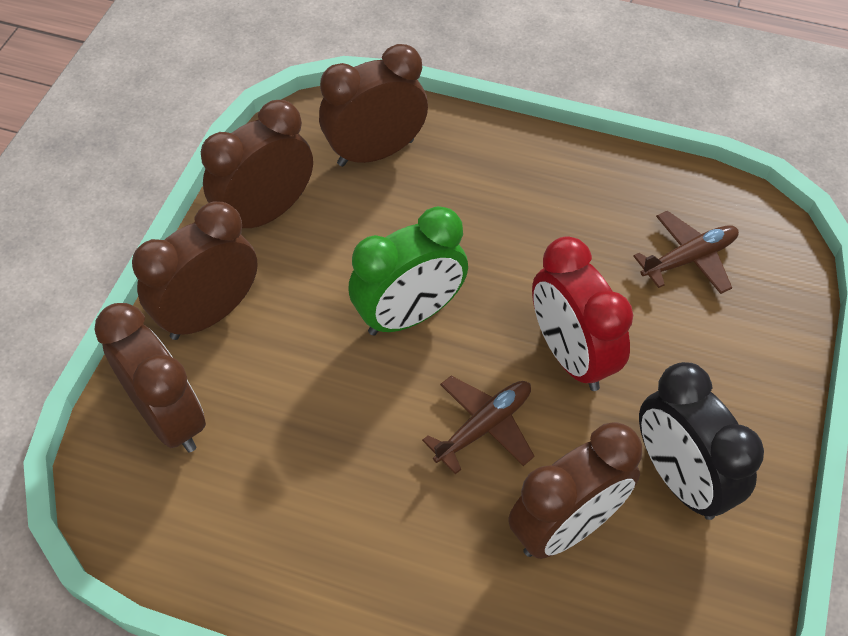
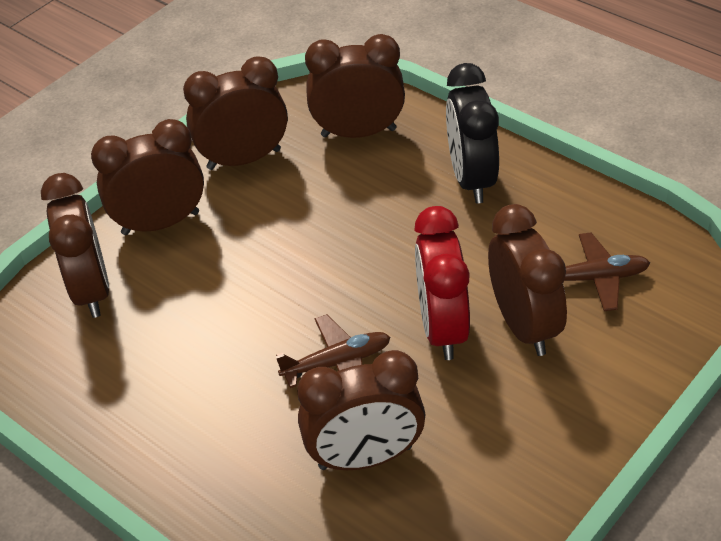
camera: 25 degrees right, 10 degrees down
green clock [348,206,468,335] -> none
black clock [639,362,764,520] -> black clock moved to [446,63,499,203]
none -> brown clock [488,204,567,356]

